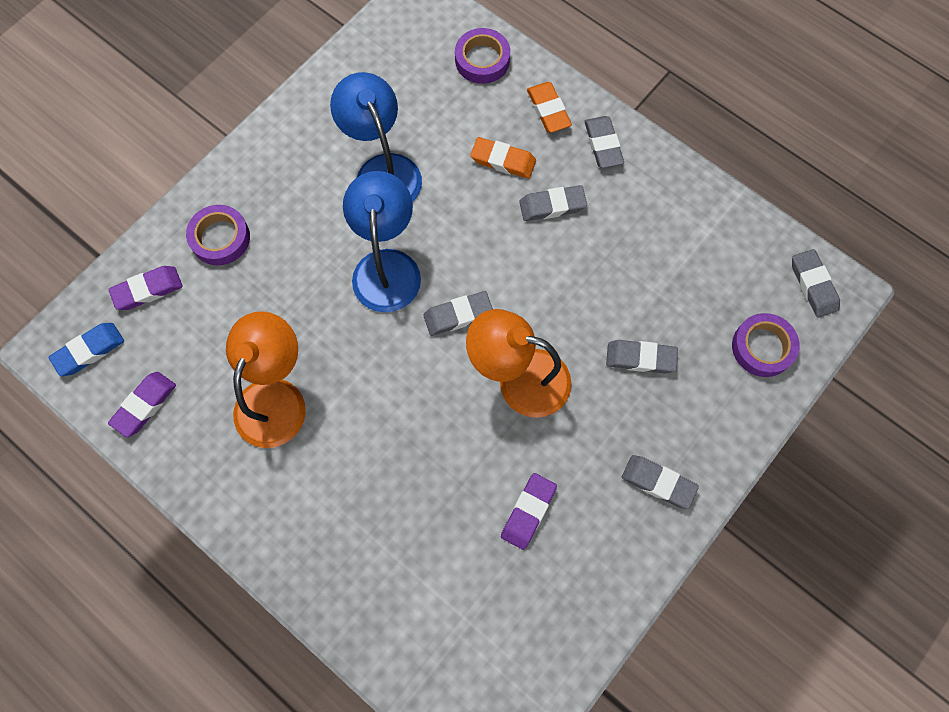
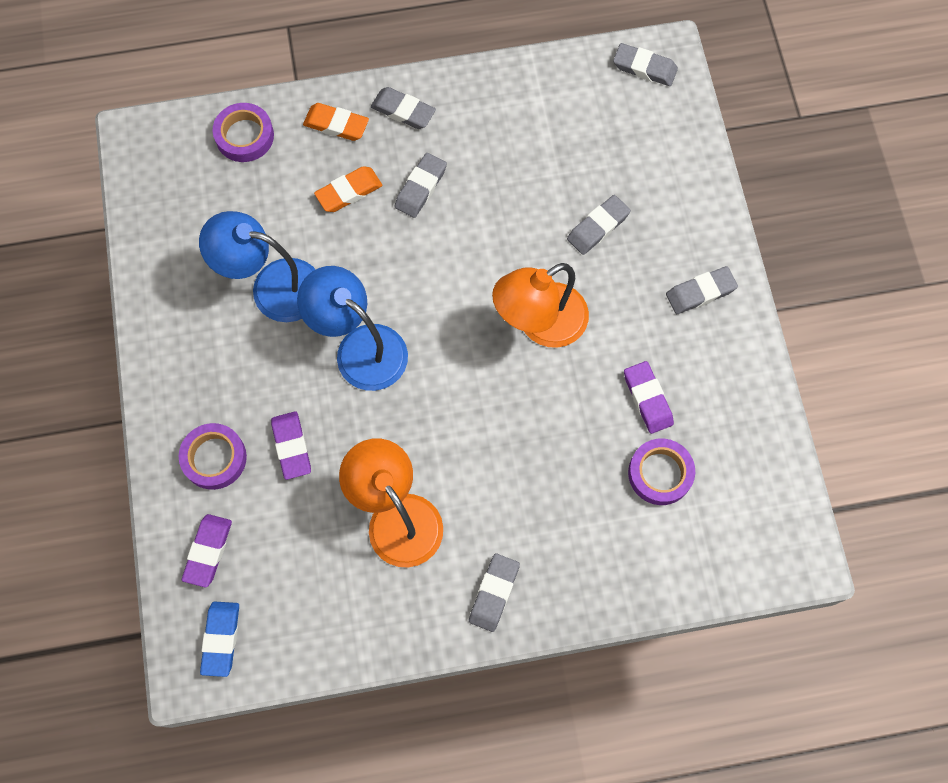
camera: 50 degrees left, 0 degrees up
purple eraser [108,372,176,437] -> purple eraser moved to [271,411,311,480]
grey eraser [423,291,493,336] -> grey eraser moved to [469,553,520,632]
purple tape [732,313,800,377] -> purple tape moved to [628,439,695,505]

